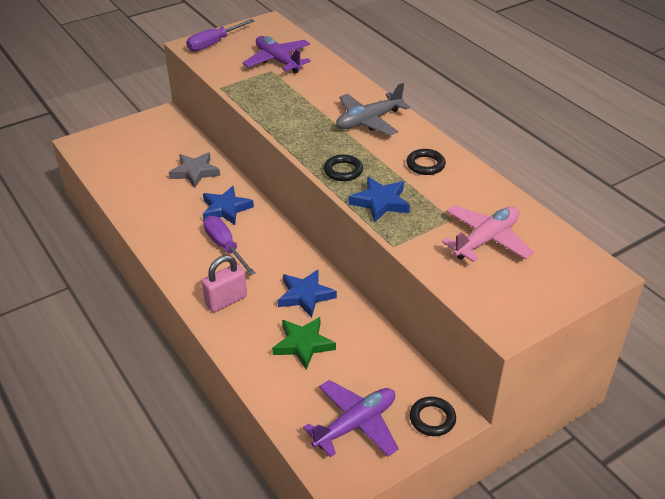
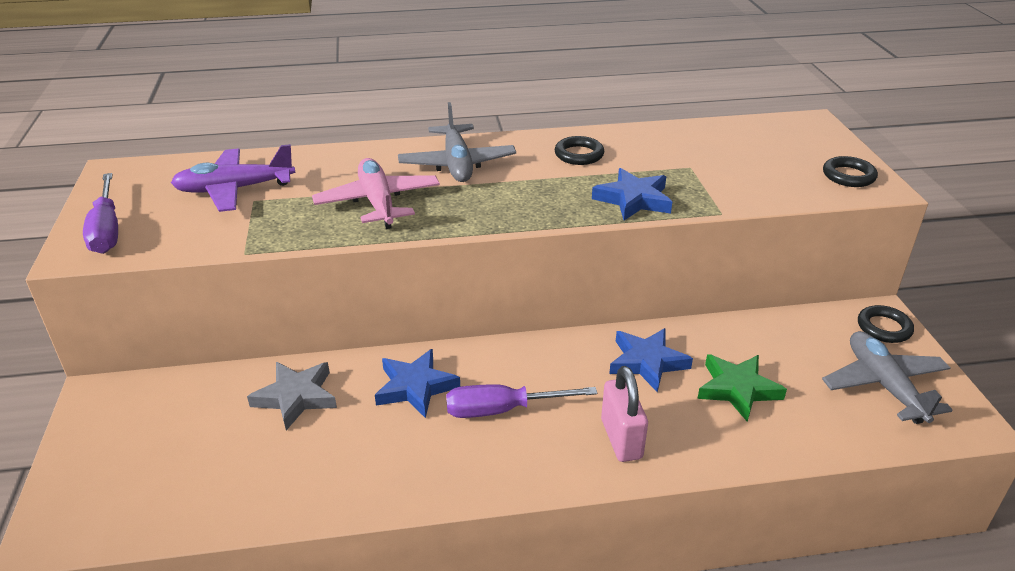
camera: 65 degrees left, 5 degrees down
purple plane [303,380,399,457] -> grey plane [822,331,953,424]
black ring [324,154,363,181] -> black ring moved to [823,156,878,187]
pink plane [442,205,534,262] -> pink plane moved to [312,158,440,229]

